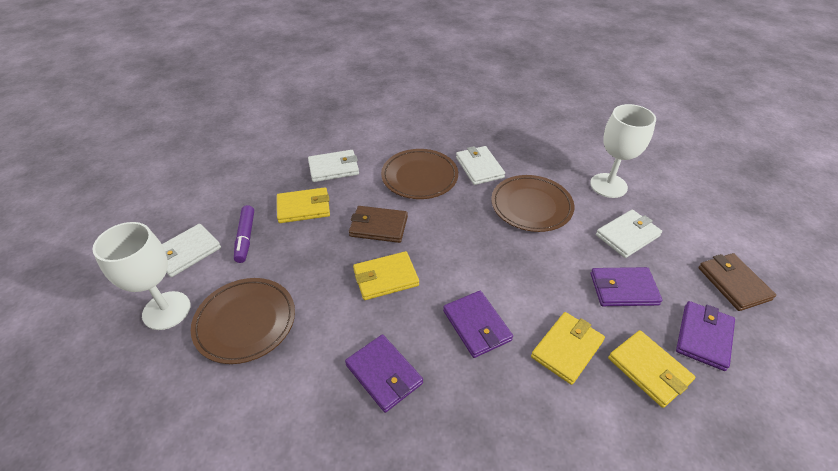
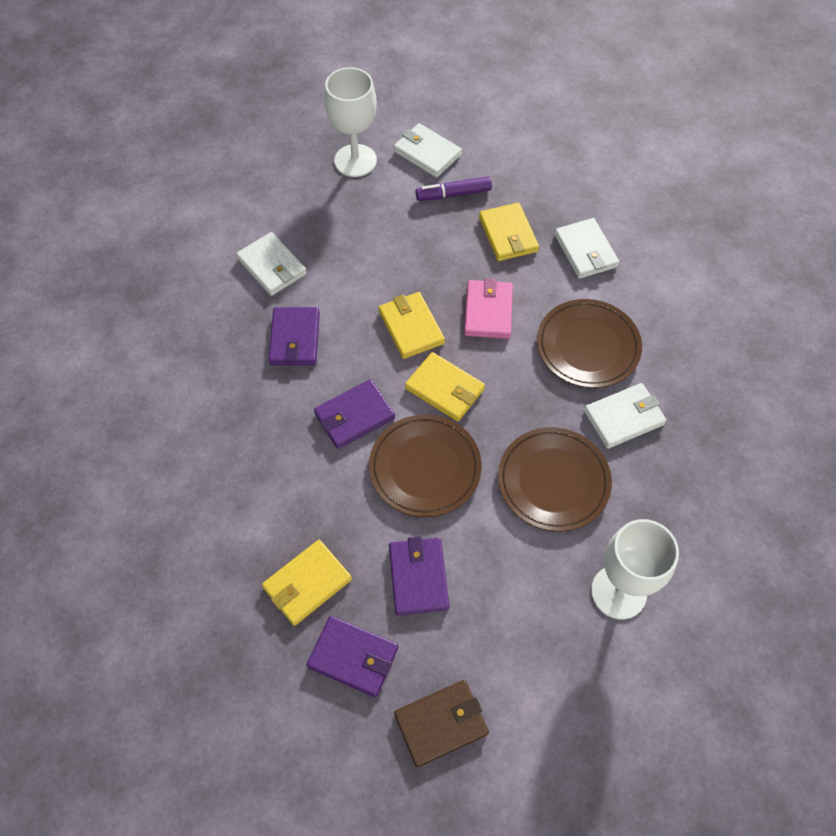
camera: 85 degrees right, 15 degrees up
brown plate [191,278,295,364] -> brown plate moved to [369,415,482,517]
purple wallet [345,334,423,413] -> purple wallet turned 45 degrees counterclockwise [269,307,320,365]
brown wallet [349,206,408,243] -> pink wallet [464,278,513,339]
yellow wallet [531,312,605,385] -> yellow wallet moved to [405,352,485,422]
white wallet [596,210,662,258] -> white wallet moved to [236,232,307,296]

